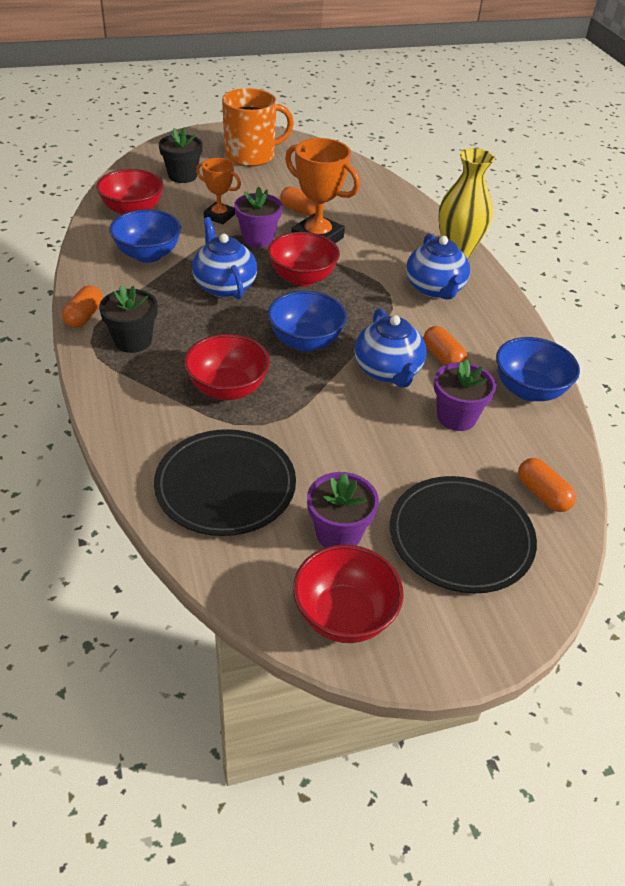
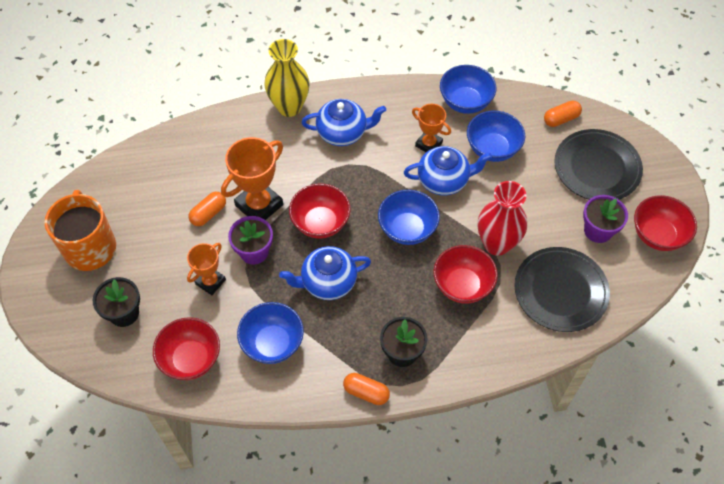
camera: 80 degrees left, 15 degrees up
orange capsule [423,326,467,365] -> orange trophy [412,104,451,152]
purple flower pot [434,359,496,431] -> blue bowl [467,111,525,162]
none -> red vase [478,181,527,256]

